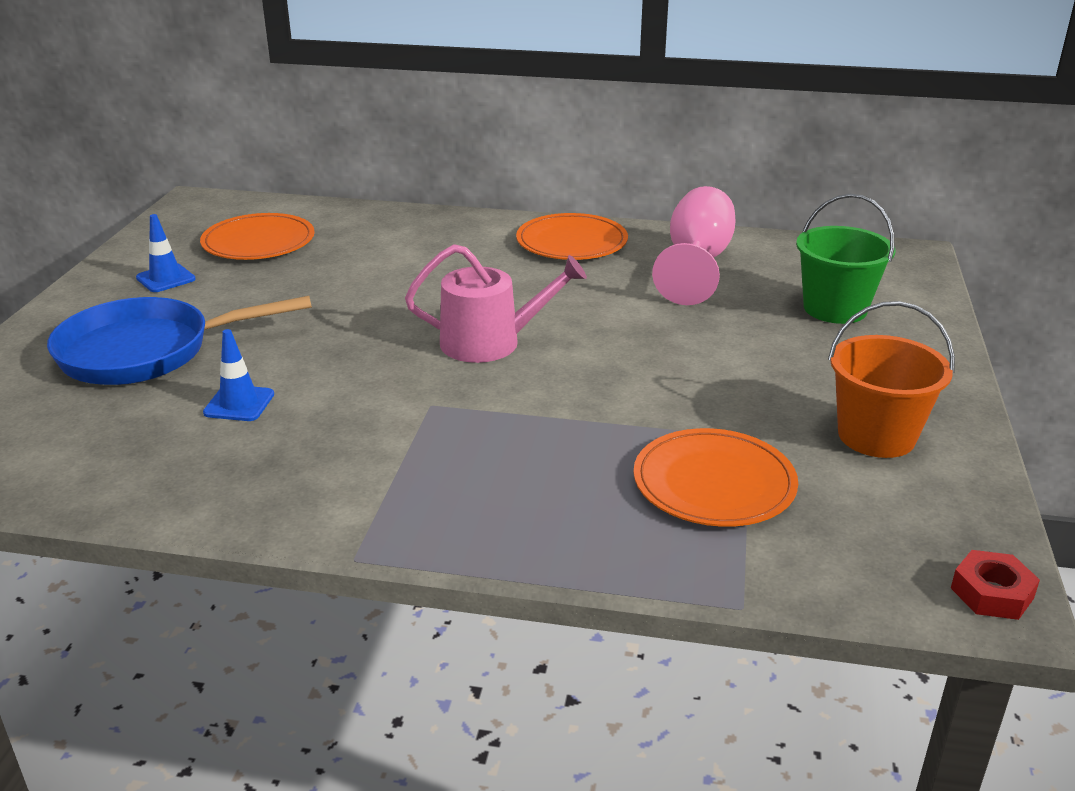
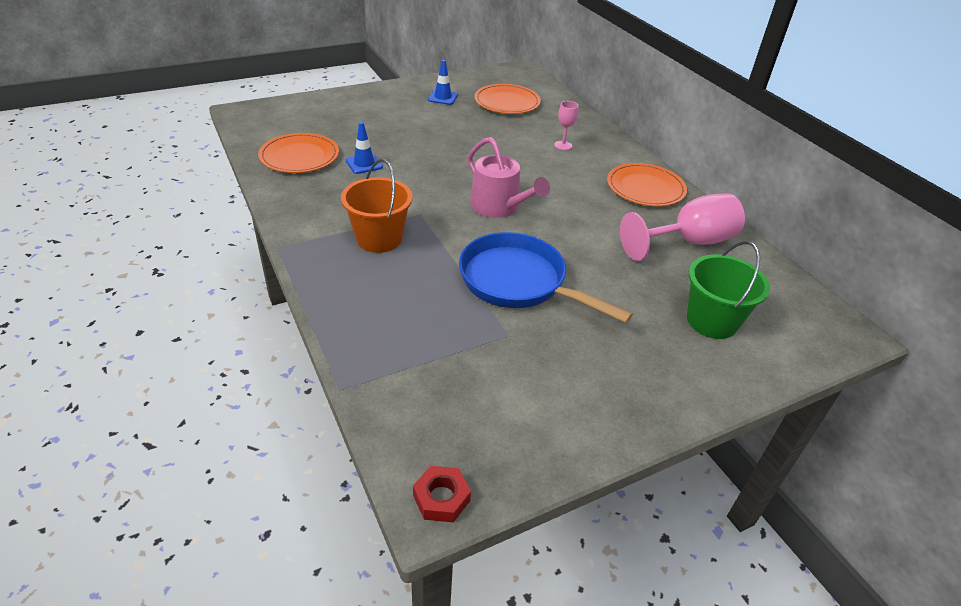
camera: 50 degrees right, 10 degrees up
blue pan [47,296,312,385] -> blue pan moved to [459,232,633,323]
orange plate [634,428,798,527] -> orange plate moved to [258,133,339,173]
orange bucket [828,301,955,458] -> orange bucket moved to [341,159,413,253]
none -> pink goblet [554,101,578,150]

